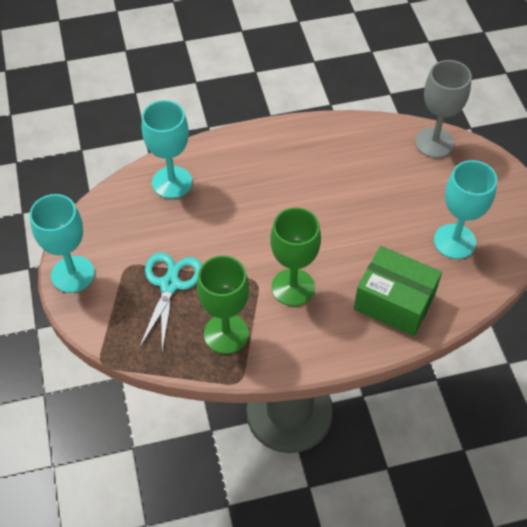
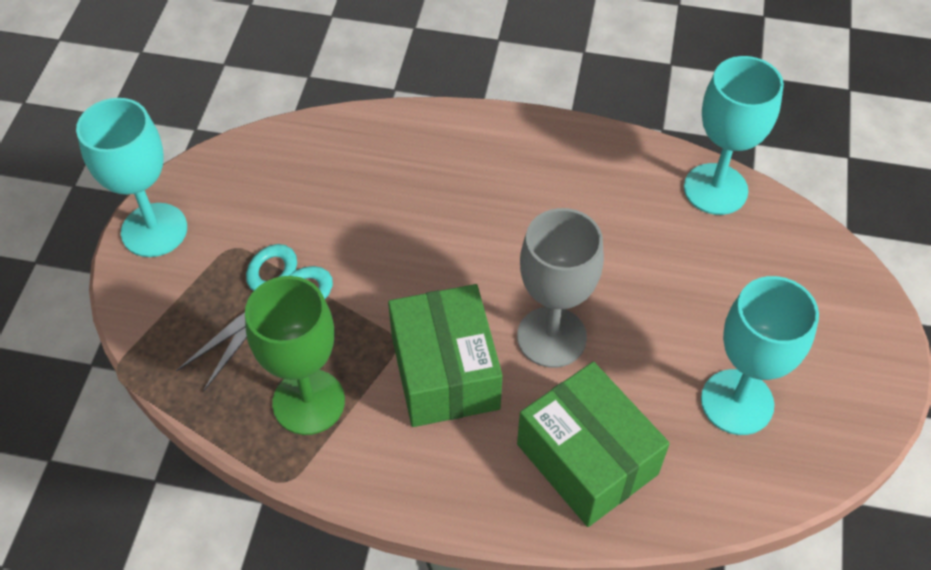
camera: 25 degrees right, 0 degrees up
turquoise goblet [142,100,192,199] -> turquoise goblet moved to [684,56,784,215]
green goblet [270,207,321,306] -> green box [388,284,502,427]
grey goblet [415,60,472,158] -> grey goblet moved to [517,208,604,368]

